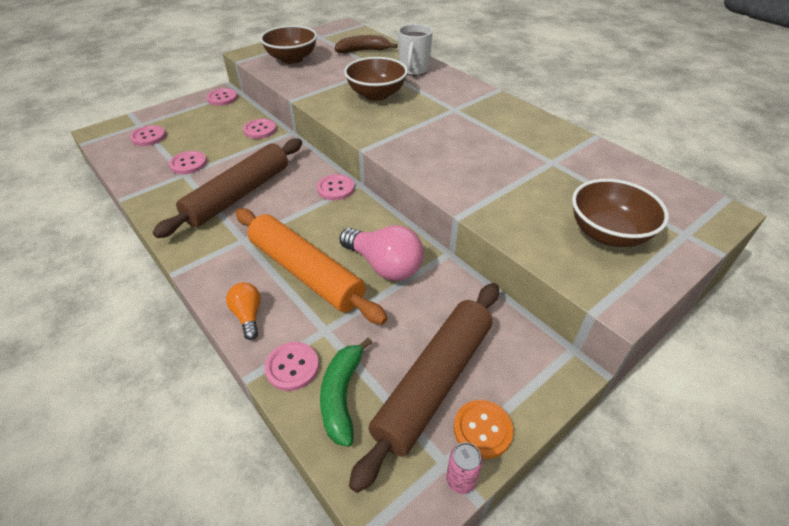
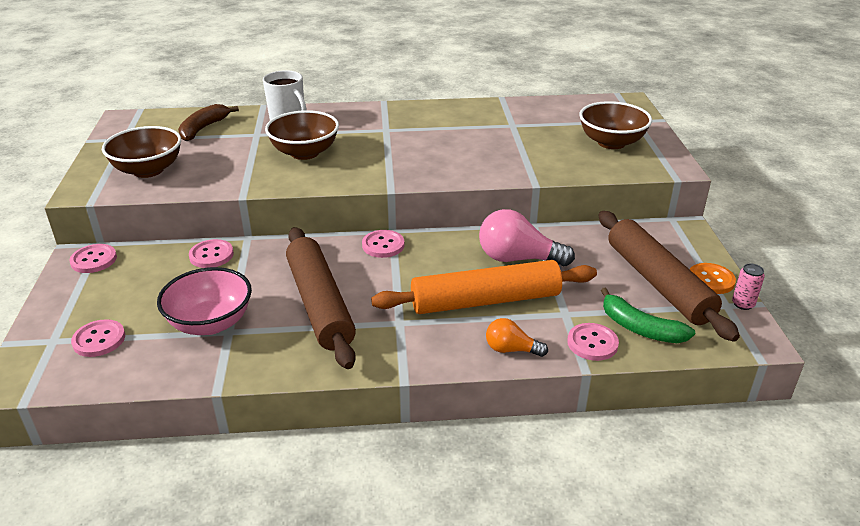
camera: 55 degrees left, 10 degrees down
pink button [169,151,207,174] -> pink bowl [157,267,252,335]
pink light bulb [339,225,424,281] -> pink light bulb turned 150 degrees counterclockwise [479,209,575,266]

